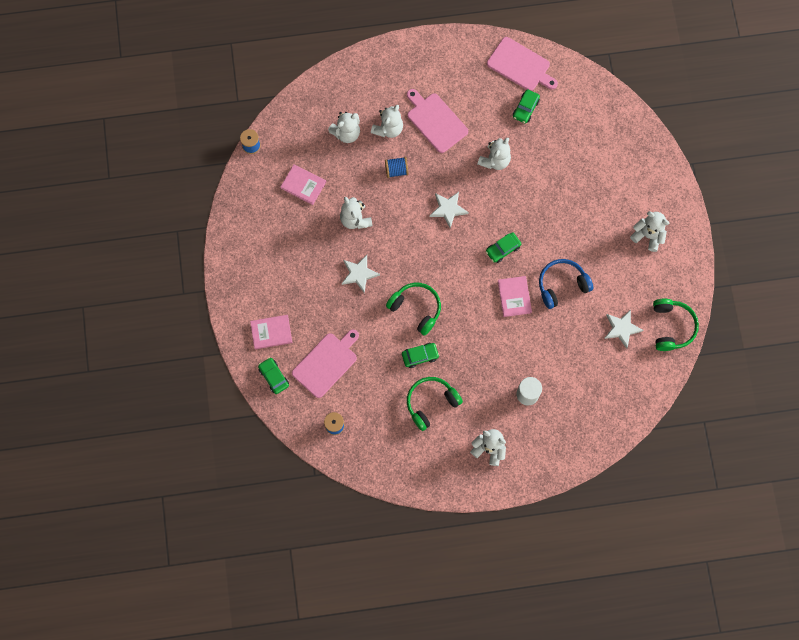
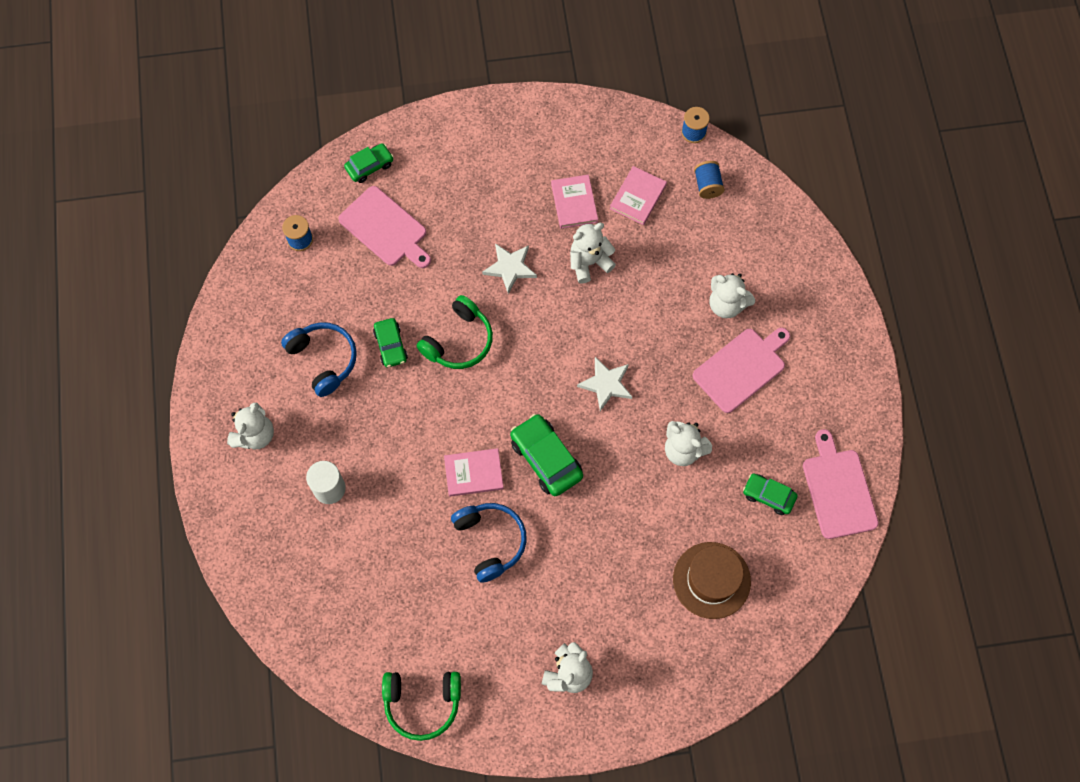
camera: 90 degrees right, 5 degrees down
pink book [250,315,292,349] -> pink book moved to [551,175,598,229]
white teddy bear [328,112,360,143] -> none
blue spool [385,157,409,178] -> blue spool moved to [694,161,725,199]
green headphones [407,377,463,431] -> blue headphones [281,322,357,397]
green car [486,232,521,263] -> green car [510,414,583,496], size x1.61
pink cutting board [487,37,558,91] -> pink cutting board turned 135 degrees clockwise [803,429,879,539]
white star [604,310,643,349] -> none
none -> brown hat [673,542,751,619]

